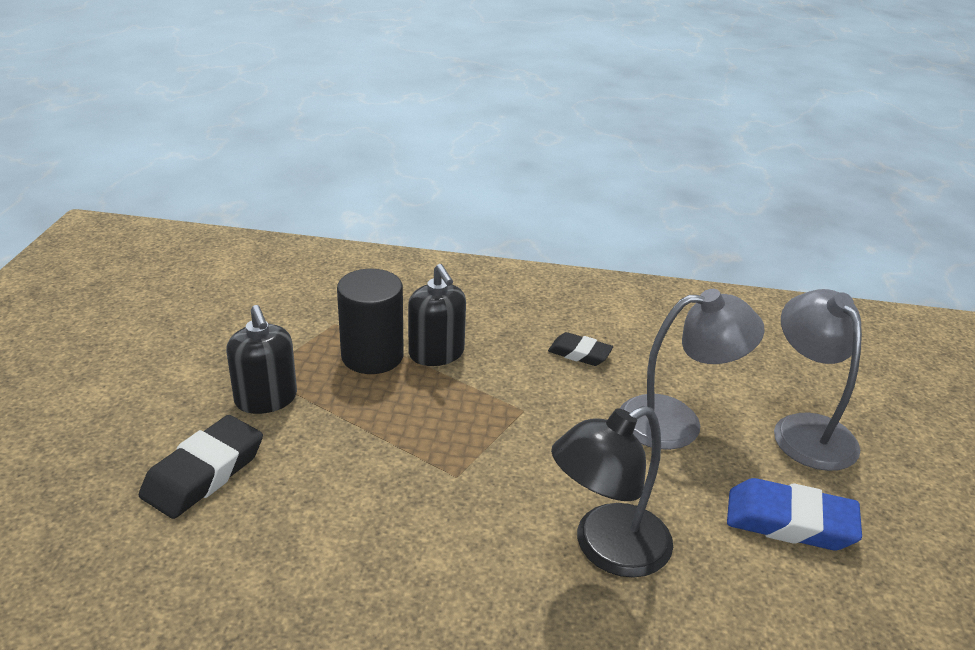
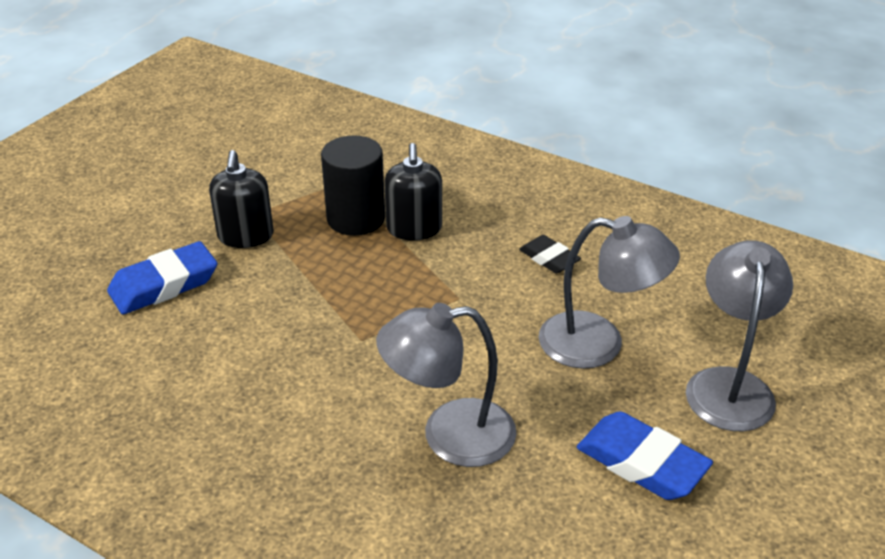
camera: 25 degrees right, 5 degrees up
black eraser [139,415,263,519] -> blue eraser [107,241,217,314]
black lamp [551,406,673,578] -> grey lamp [376,303,517,467]

